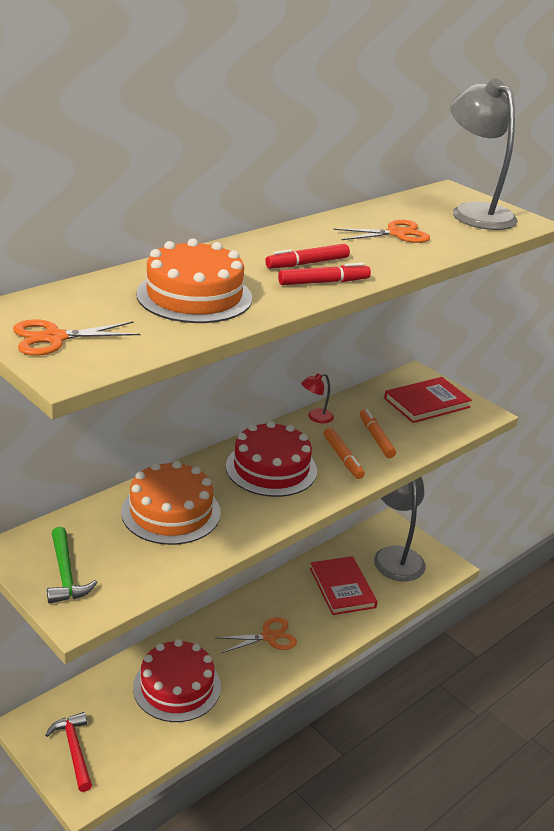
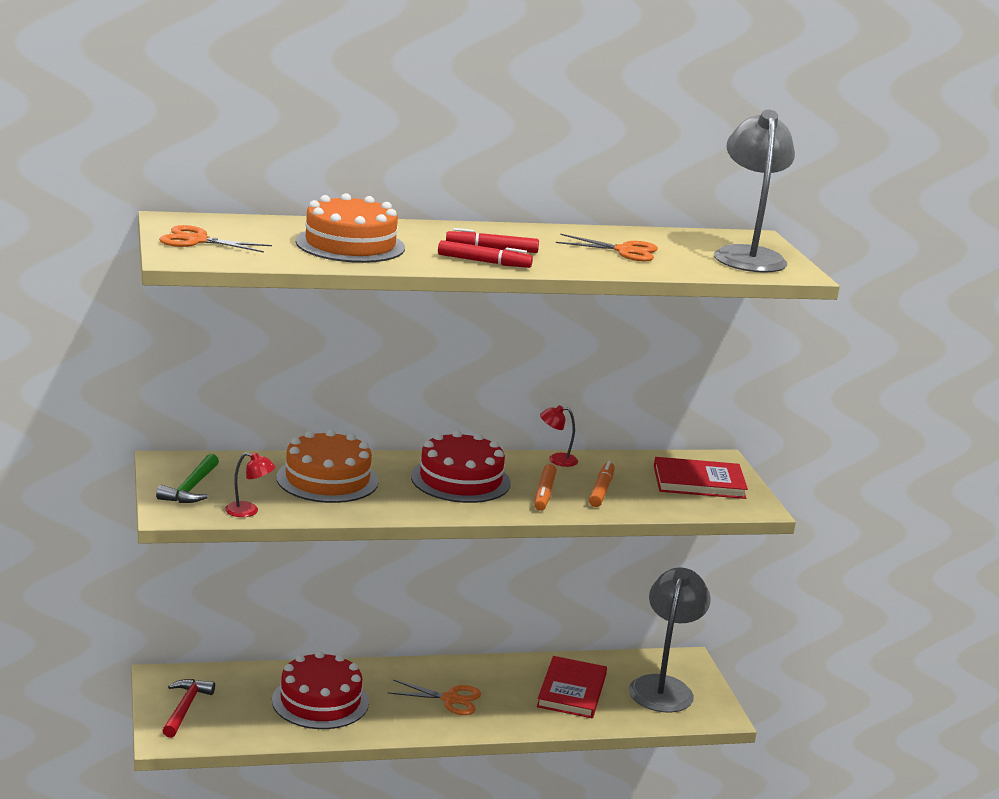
camera: 30 degrees right, 10 degrees down
none -> red lamp [225,452,275,517]

